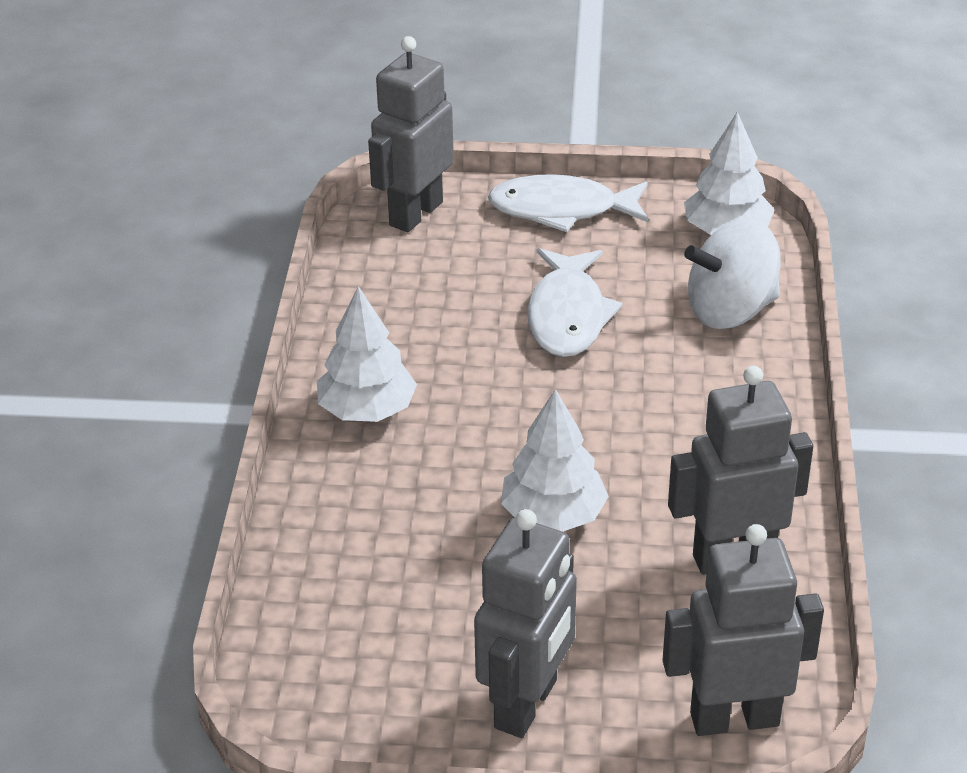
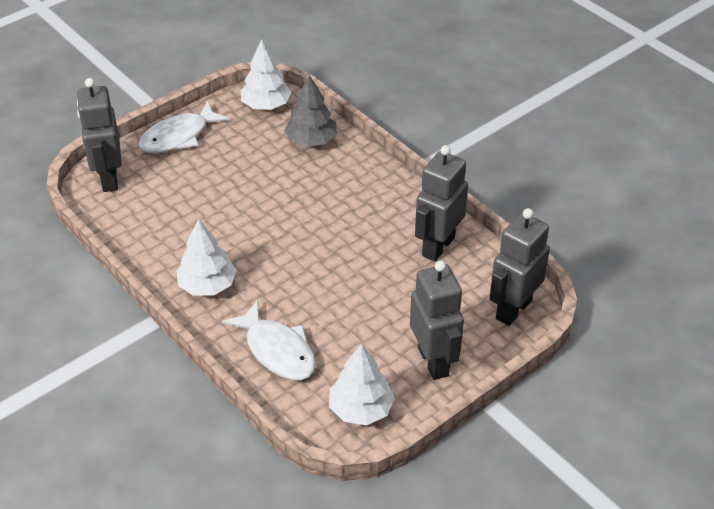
camera: 45 degrees left, 5 degrees up
white tree [501,389,609,532] -> white tree moved to [329,344,395,425]
white fish [527,248,623,357] -> white fish moved to [222,300,316,380]
white spinning top [684,219,780,329] -> grey tree [284,75,337,147]

